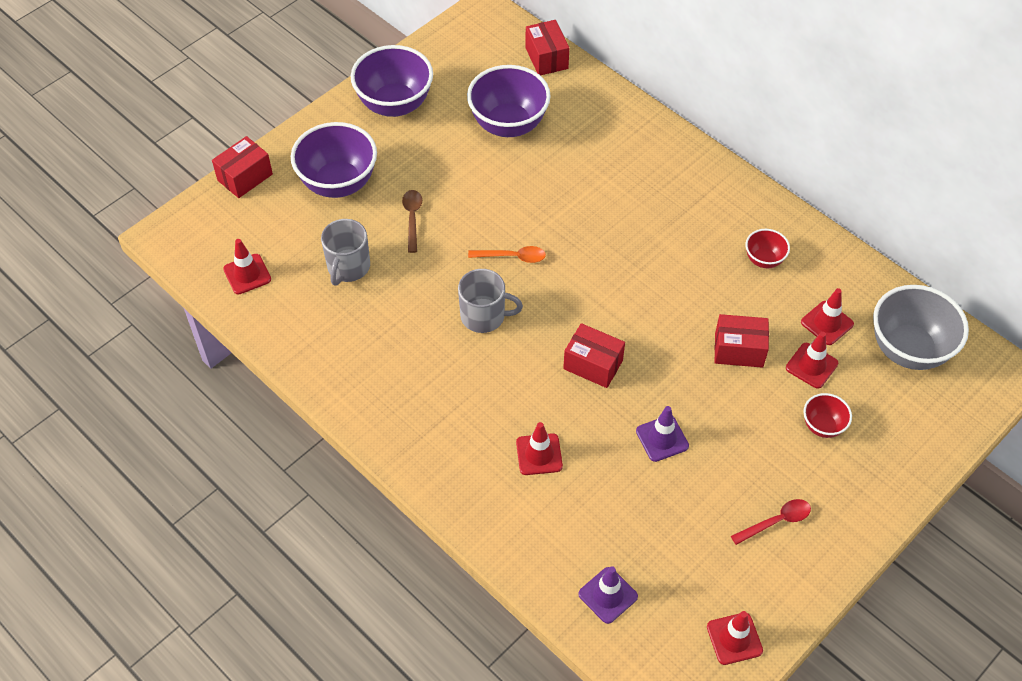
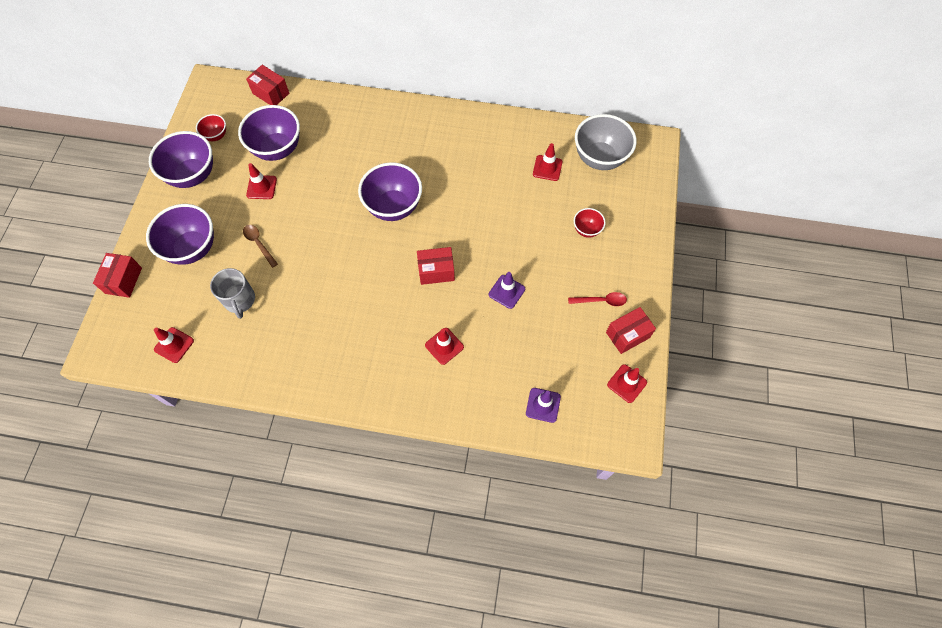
camera: 35 degrees left, 10 degrees up
grey mug [458,269,523,333] -> none
orange spoon [468,246,546,263] -> none
red box [715,314,769,368] -> red box moved to [606,307,656,354]
red spoon [731,499,811,545] -> red spoon turned 60 degrees clockwise [568,292,627,306]
red bowl [745,229,790,268] -> red bowl moved to [196,114,226,141]
red traffic cone [786,332,838,389] -> red traffic cone moved to [246,163,277,199]
none -> purple bowl [358,162,422,221]

